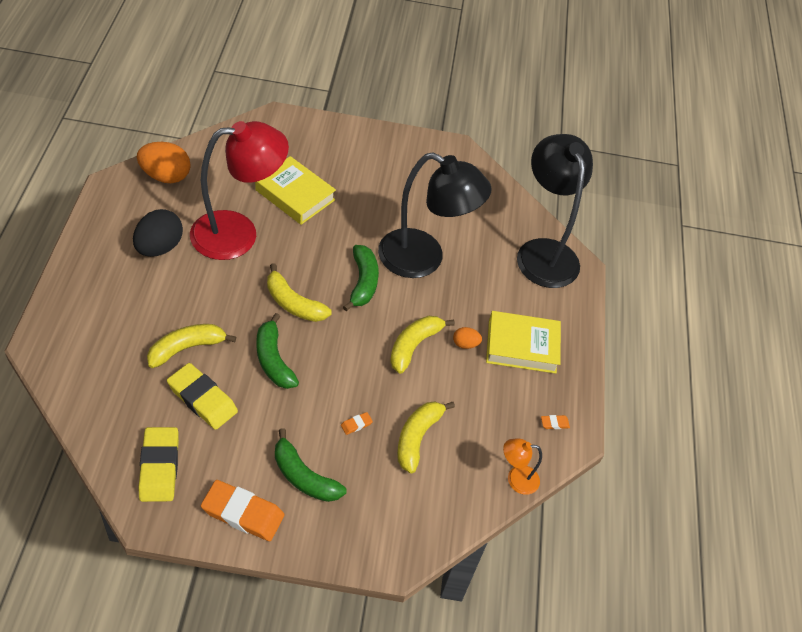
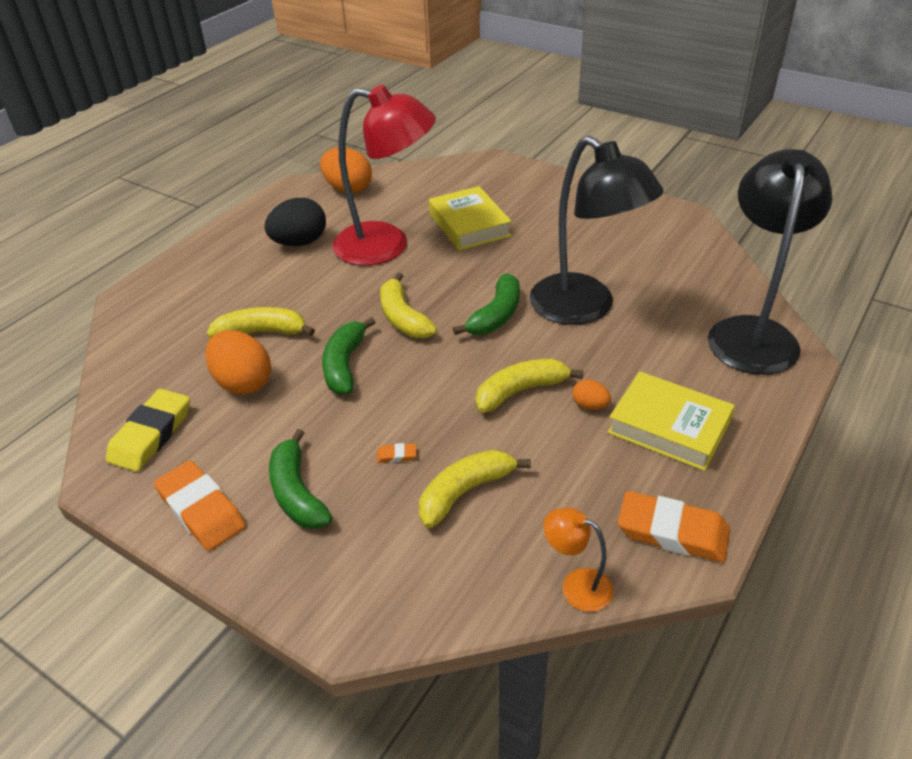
camera: 35 degrees right, 10 degrees down
yellow eraser [167,363,238,430] -> orange egg [205,330,271,395]
orange eraser [541,415,570,429] -> orange eraser [618,491,730,562], size x2.41

